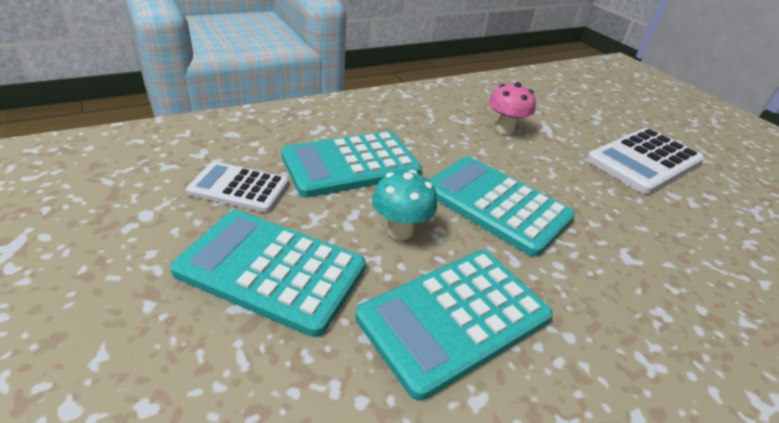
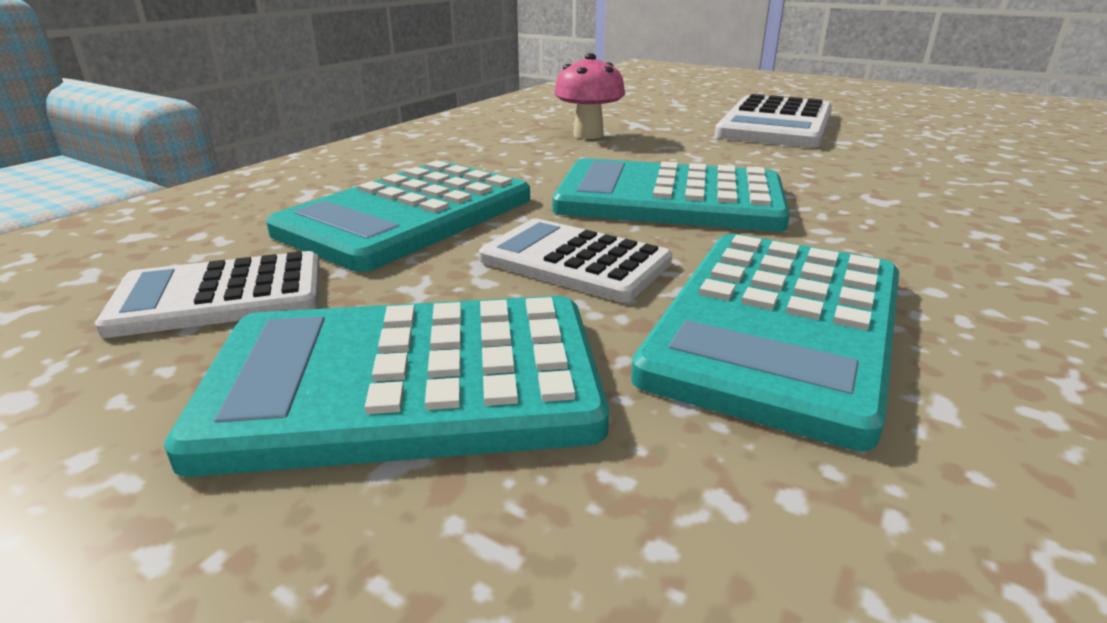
camera: 25 degrees left, 10 degrees down
turquoise mushroom [372,170,437,240] -> white calculator [479,218,672,302]

